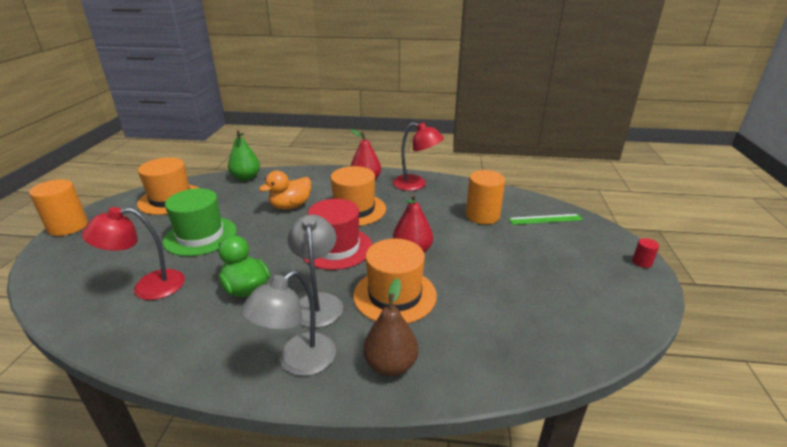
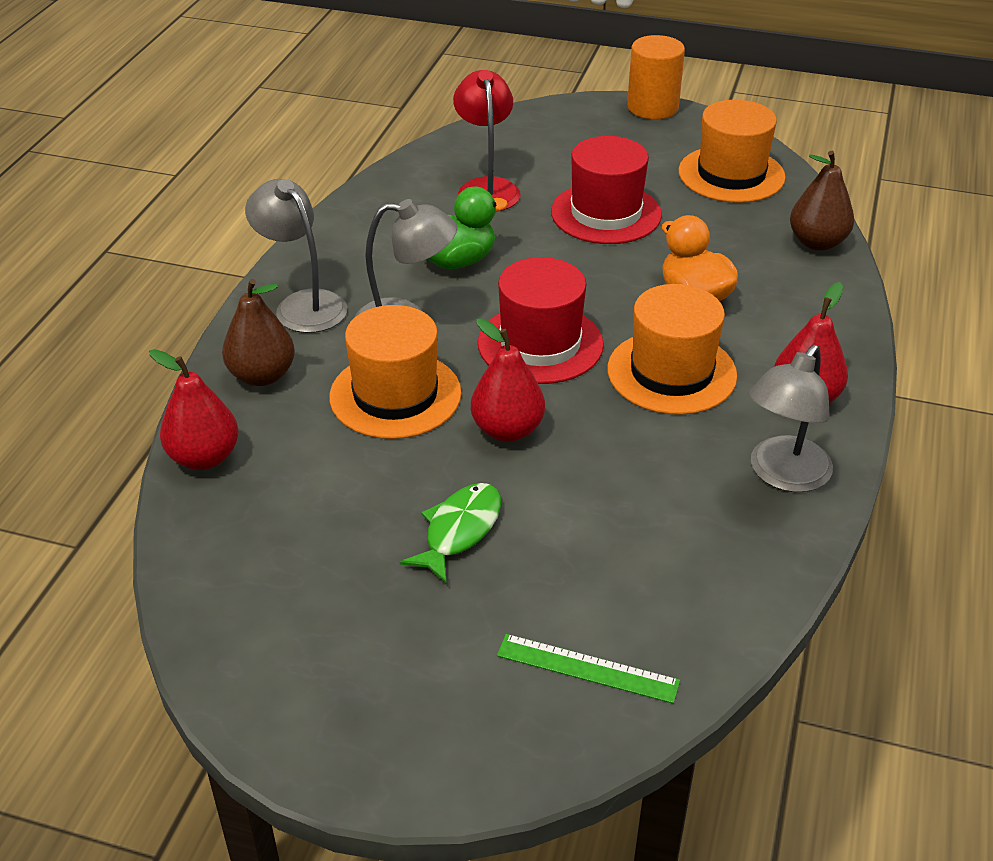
camera: 100 degrees right, 10 degrees up
green hat [163,188,237,256] -> red hat [551,136,662,244]
green pear [228,130,260,181] -> brown pear [790,151,854,251]
red lamp [393,122,444,191] -> grey lamp [749,345,833,492]
orange cylinder [466,170,505,224] -> none
green ruler [509,214,583,225] -> green ruler turned 75 degrees counterclockwise [497,634,680,704]
red cylinder [632,238,659,268] -> none
none -> red pear [149,349,239,470]
none -> green fish [400,483,501,584]

